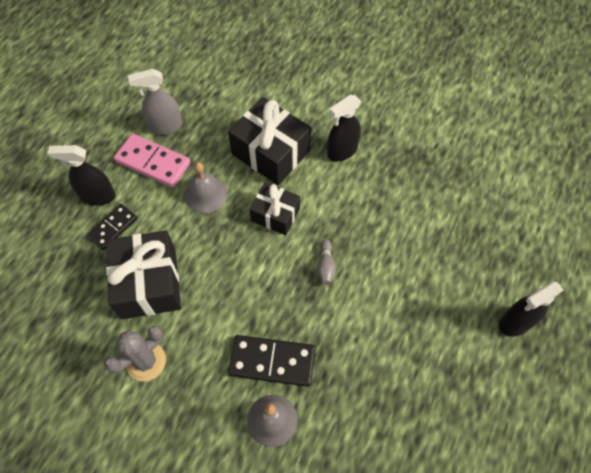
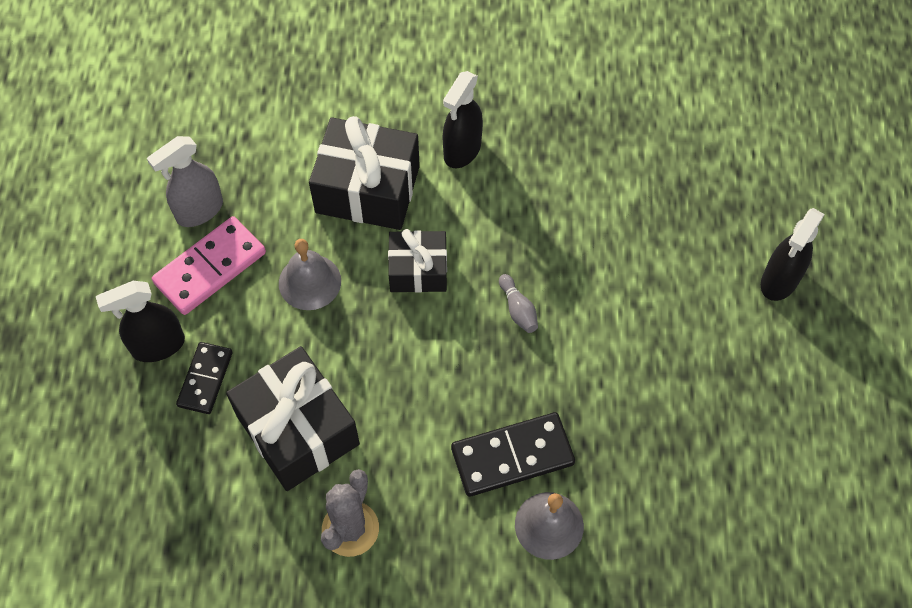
camera: 25 degrees left, 0 degrees up
pink domino [114,134,191,188] -> pink domino turned 45 degrees counterclockwise [152,216,266,315]

